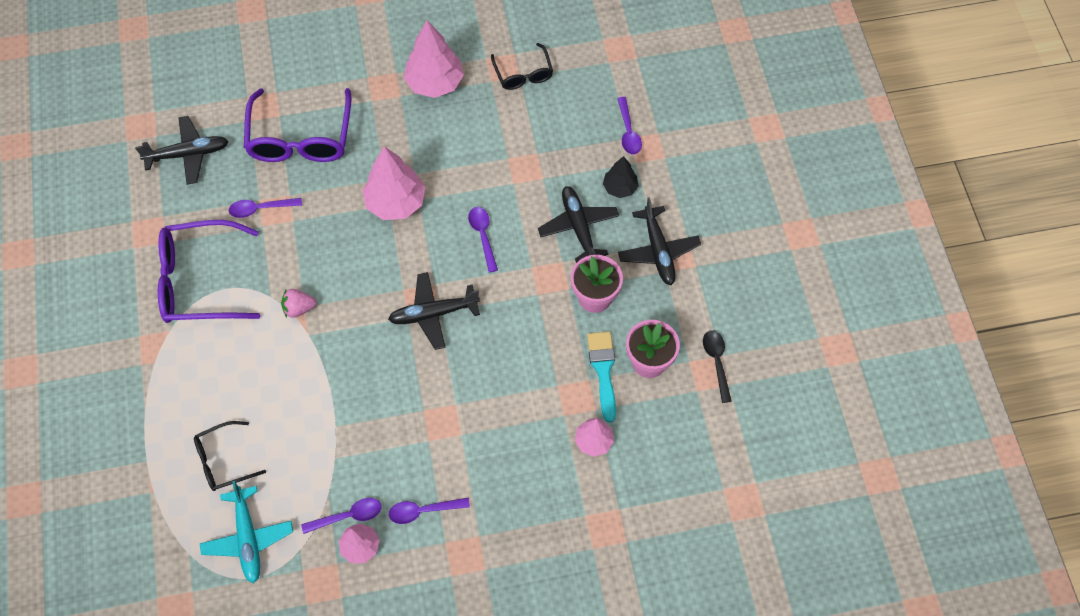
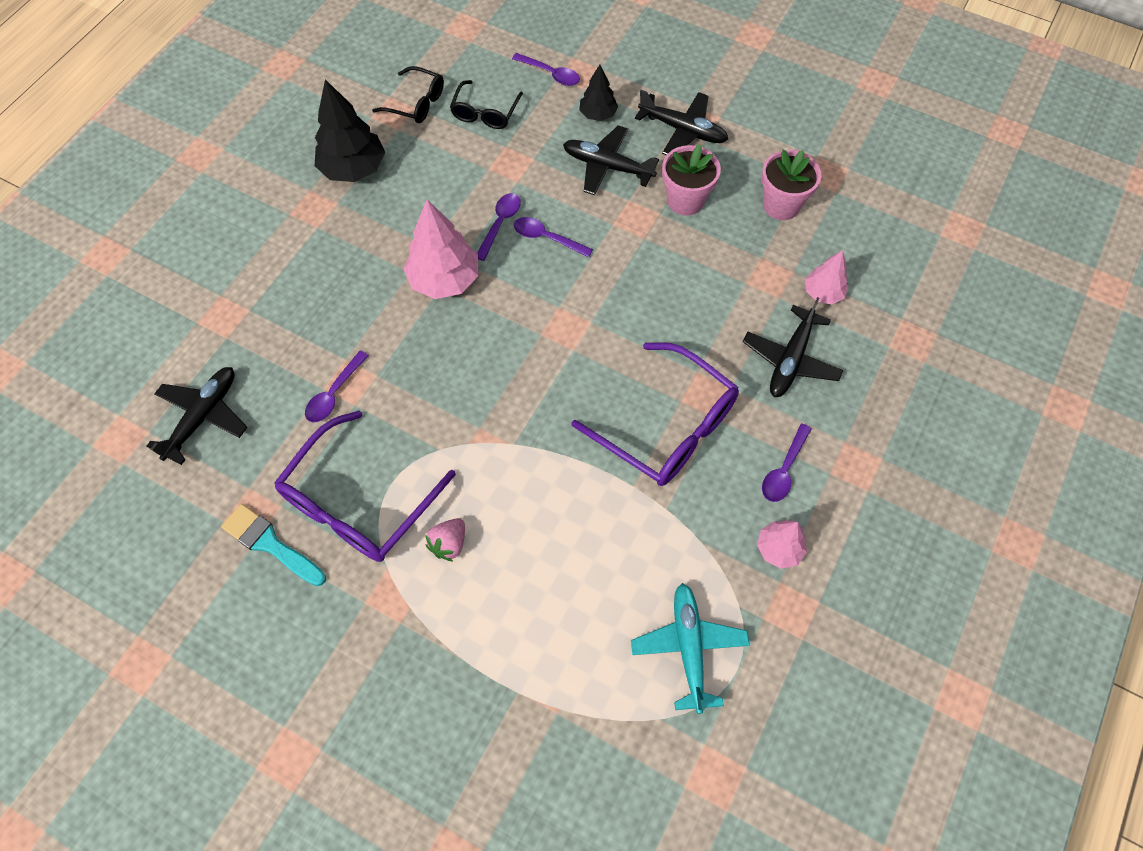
camera: 50 degrees left, 0 degrees up
black glasses [194,421,266,491] -> black glasses moved to [450,80,523,129]
turquoise plane [199,481,293,583] -> turquoise plane turned 120 degrees counterclockwise [631,583,750,714]
purple glasses [244,88,352,162] -> purple glasses moved to [571,342,739,486]
pink strawberry [281,289,317,318] -> pink strawberry moved to [426,518,465,562]
purple spoon [301,498,381,534] -> purple spoon moved to [477,193,521,261]
black plane [388,272,480,350] -> black plane moved to [743,297,843,397]
pink tree [404,21,464,98] -> black tree [315,79,385,182]
turquoise brush [587,331,616,422] -> turquoise brush moved to [221,504,326,586]
black spoon [703,330,732,403] -> none

